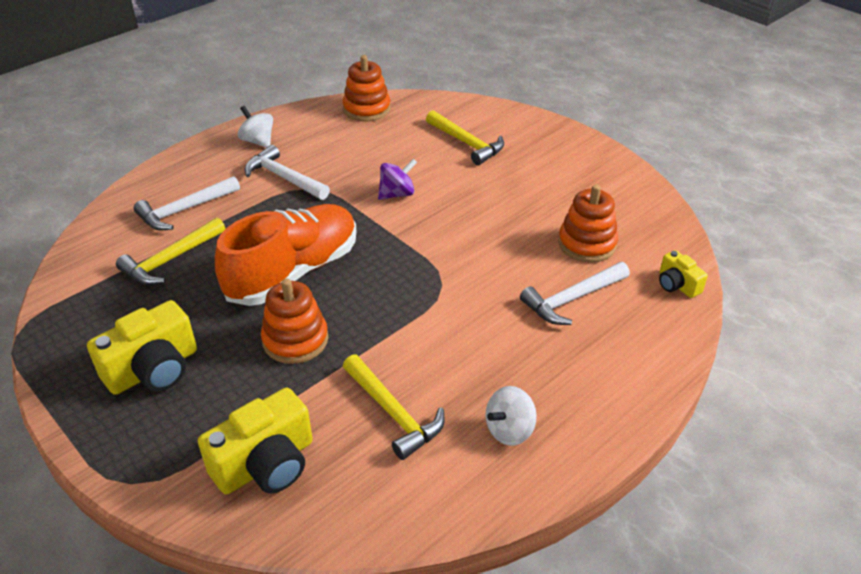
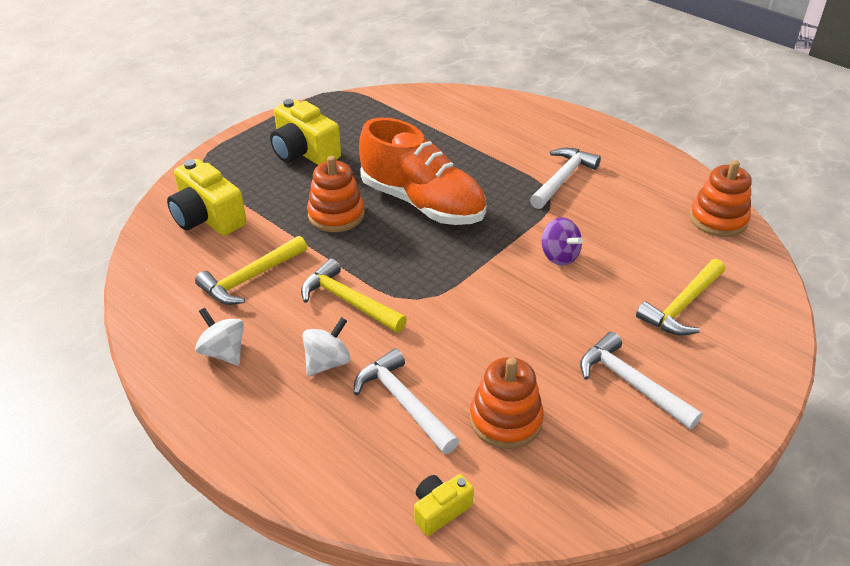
camera: 85 degrees right, 0 degrees up
yellow hammer [116,217,225,285] -> yellow hammer moved to [301,259,407,333]
white hammer [134,176,240,230] -> white hammer moved to [580,332,702,429]
white spinning top [238,106,273,148] -> white spinning top moved to [302,317,351,377]

